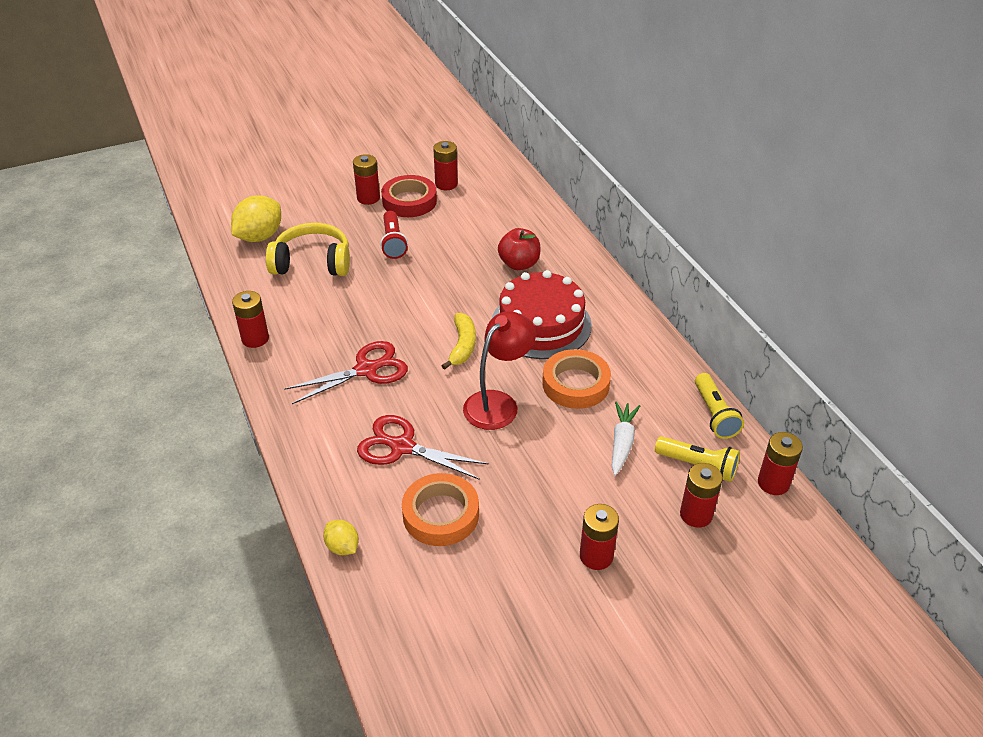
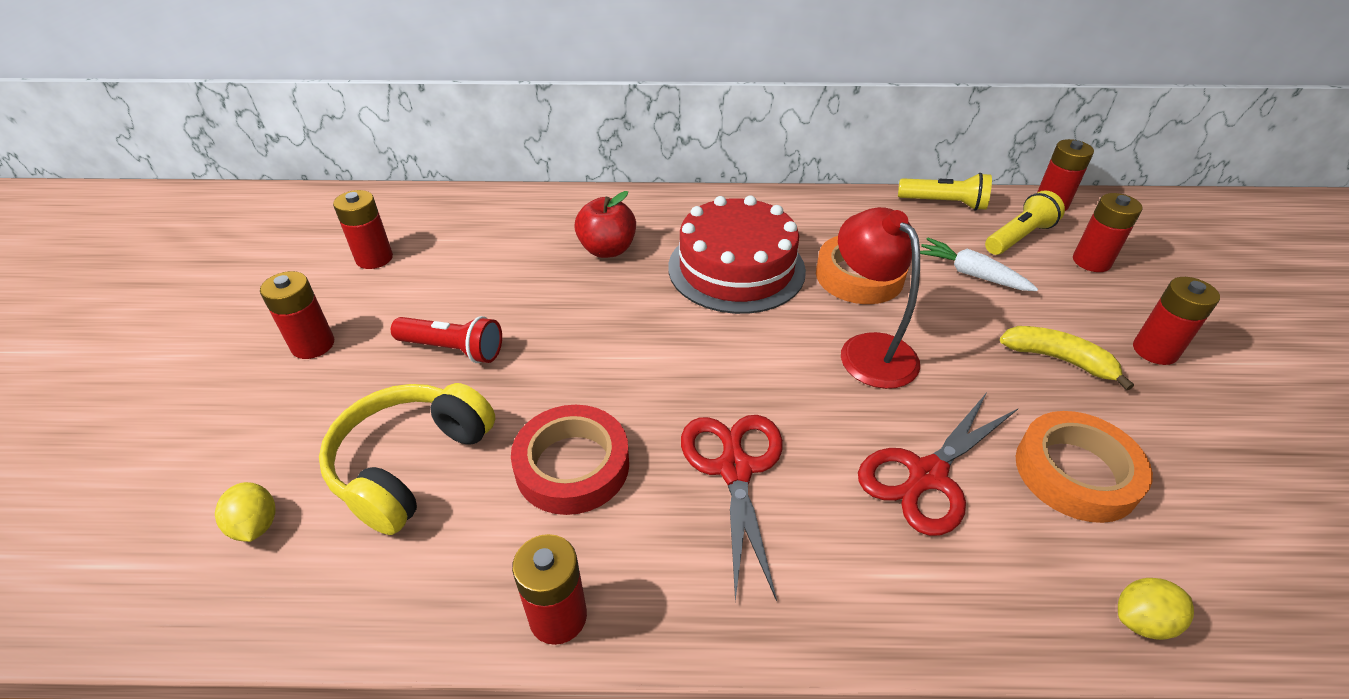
camera: 65 degrees left, 0 degrees up
yellow lemon [231,195,281,242] -> yellow lemon [215,482,276,542], size x0.54
red tape [381,175,437,217] -> red tape moved to [511,405,629,515]
yellow banana [442,313,476,370] -> yellow banana moved to [1000,326,1134,390]

